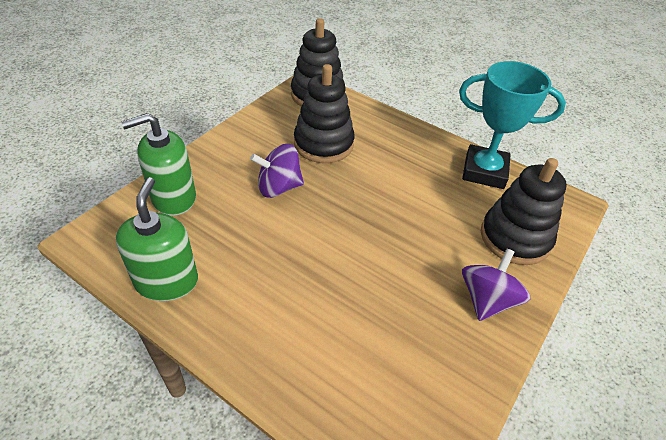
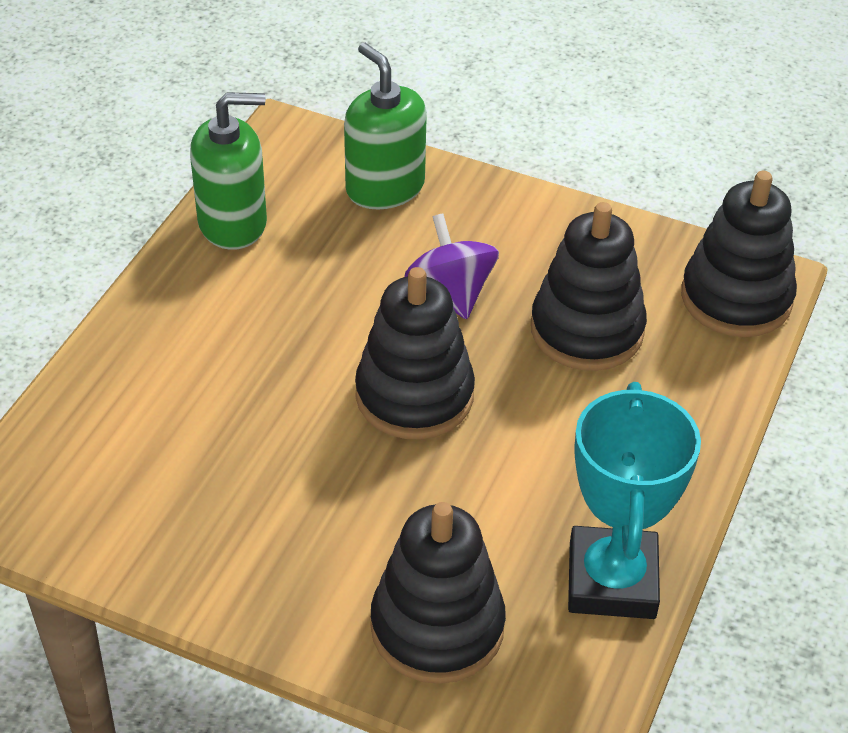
camera: 80 degrees right, 0 degrees up
purple spinning top [462,249,530,321] -> none
none -> black stacking toy [355,267,475,439]

